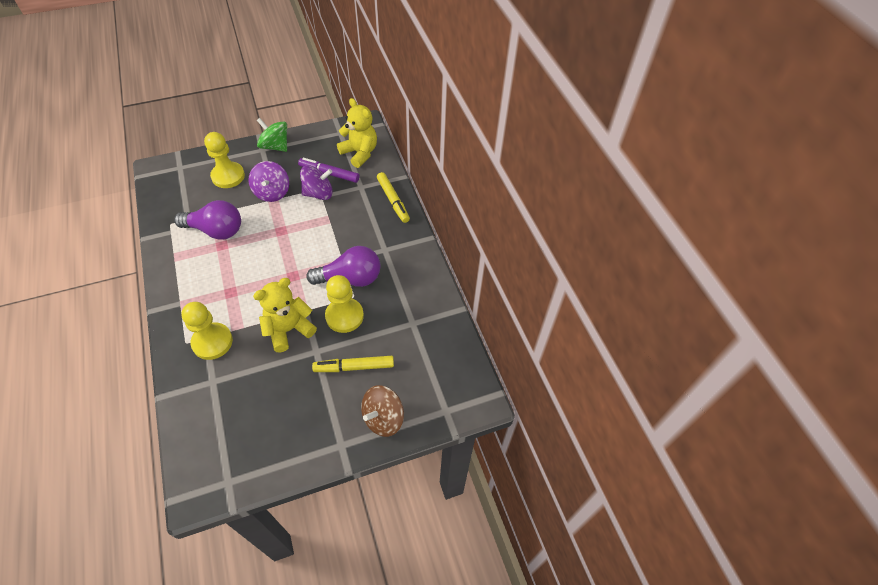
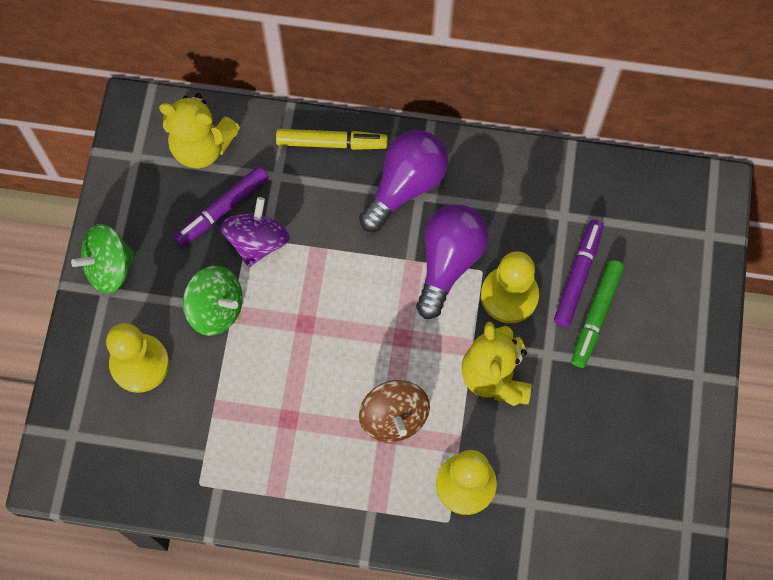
camera: 60 degrees left, 15 degrees up
purple light bulb [174,200,241,240] -> purple light bulb moved to [359,130,448,232]
purple spinning top [249,161,289,202] -> green spinning top [183,265,243,336]
yellow marker [312,356,394,372] -> green marker [571,260,624,368]
yellow teddy bear [337,98,377,168] -> yellow teddy bear turned 150 degrees counterclockwise [159,93,240,168]
brown spinning top [361,385,404,437] -> brown spinning top moved to [359,380,430,442]
none -> purple marker [554,220,604,327]

